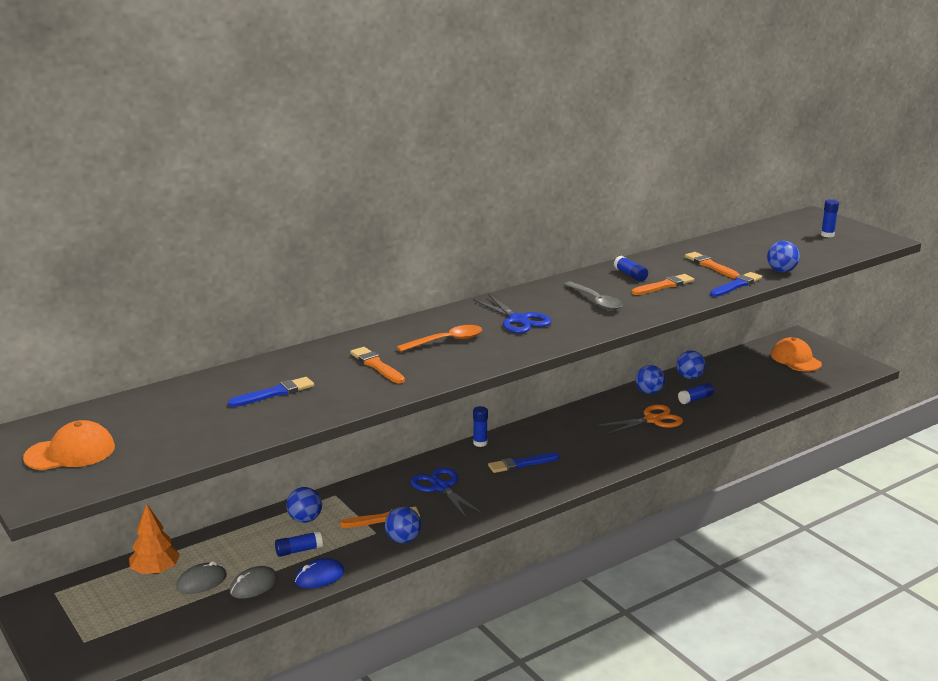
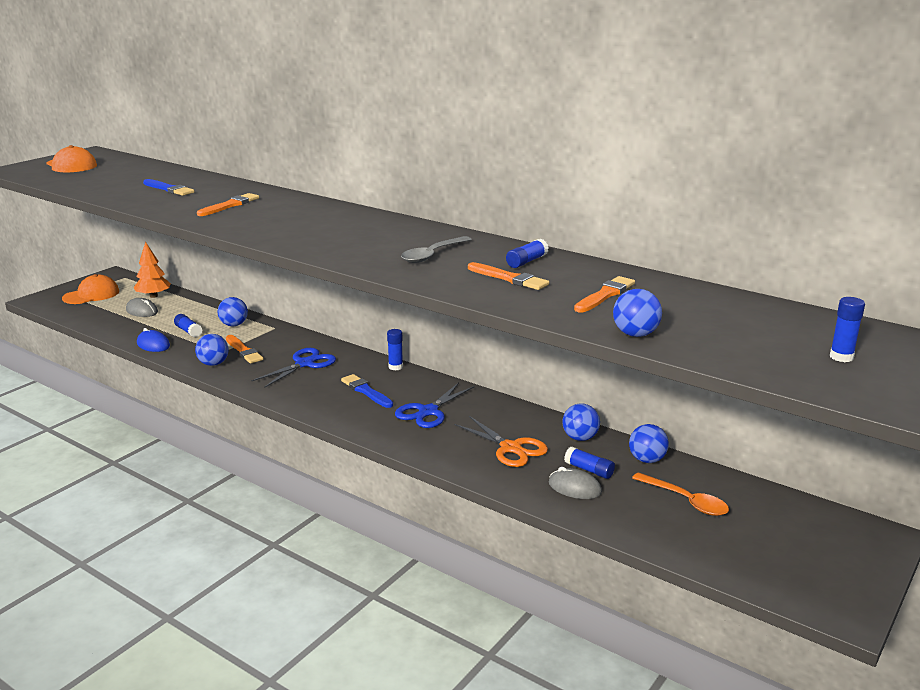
camera: 70 degrees right, 0 degrees up
grey mouse [230,566,278,599] -> grey mouse moved to [549,467,602,499]
orange spoon [397,325,482,352] -> orange spoon moved to [632,472,729,516]
blue scissors [473,294,551,333] -> blue scissors moved to [395,383,475,428]
blue brush [710,272,762,297] -> none
orange cap [771,337,822,372] -> orange cap moved to [62,274,119,304]

